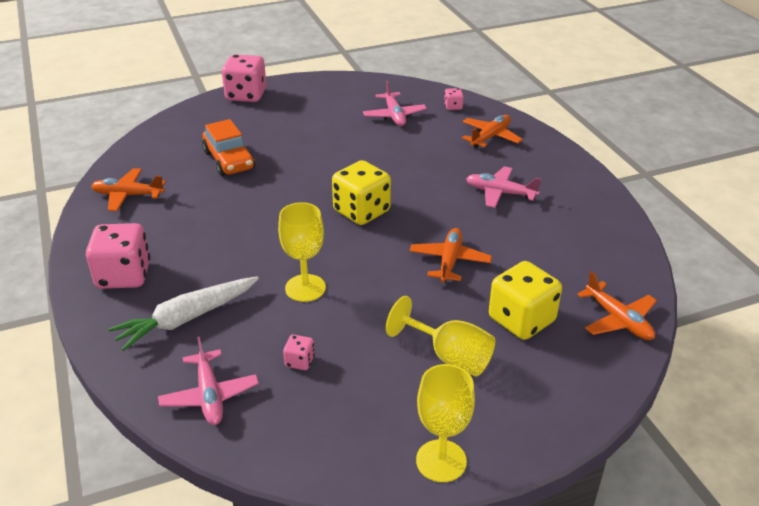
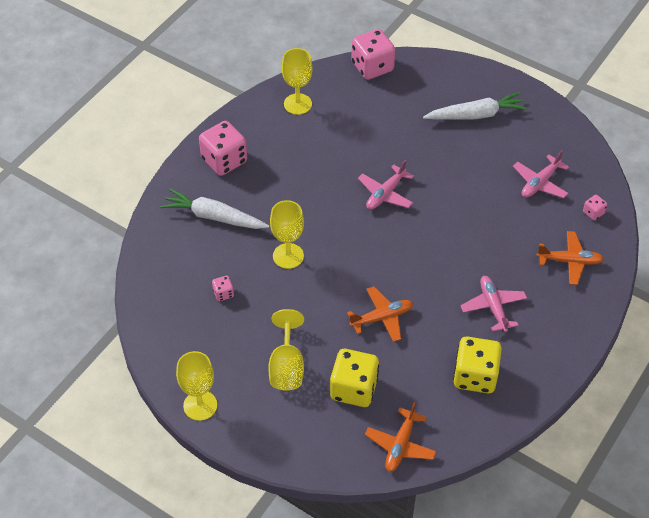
camera: 55 degrees right, 15 degrees up
orange plane [91,168,166,211] -> yellow goblet [282,48,313,115]
pink plane [158,337,259,425] -> pink plane moved to [358,160,414,210]
orange car [202,119,255,176] -> none
pink dice [222,54,266,102] -> pink dice moved to [351,29,395,80]
yellow dice [332,160,391,225] -> yellow dice moved to [453,337,502,393]
none -> white carrot [423,92,528,120]

